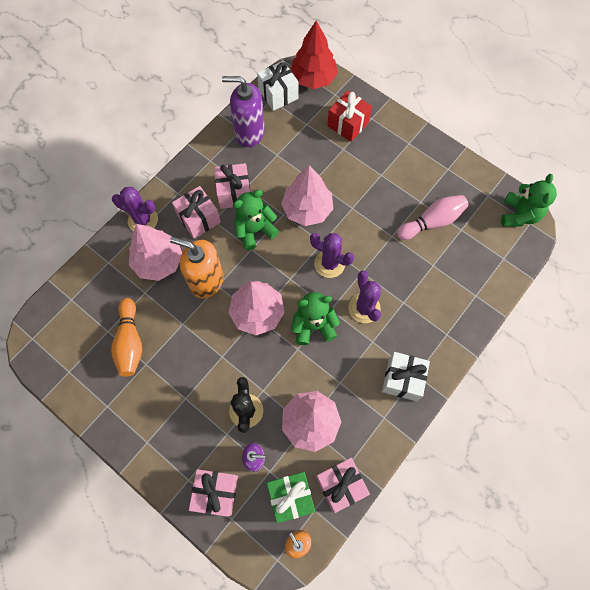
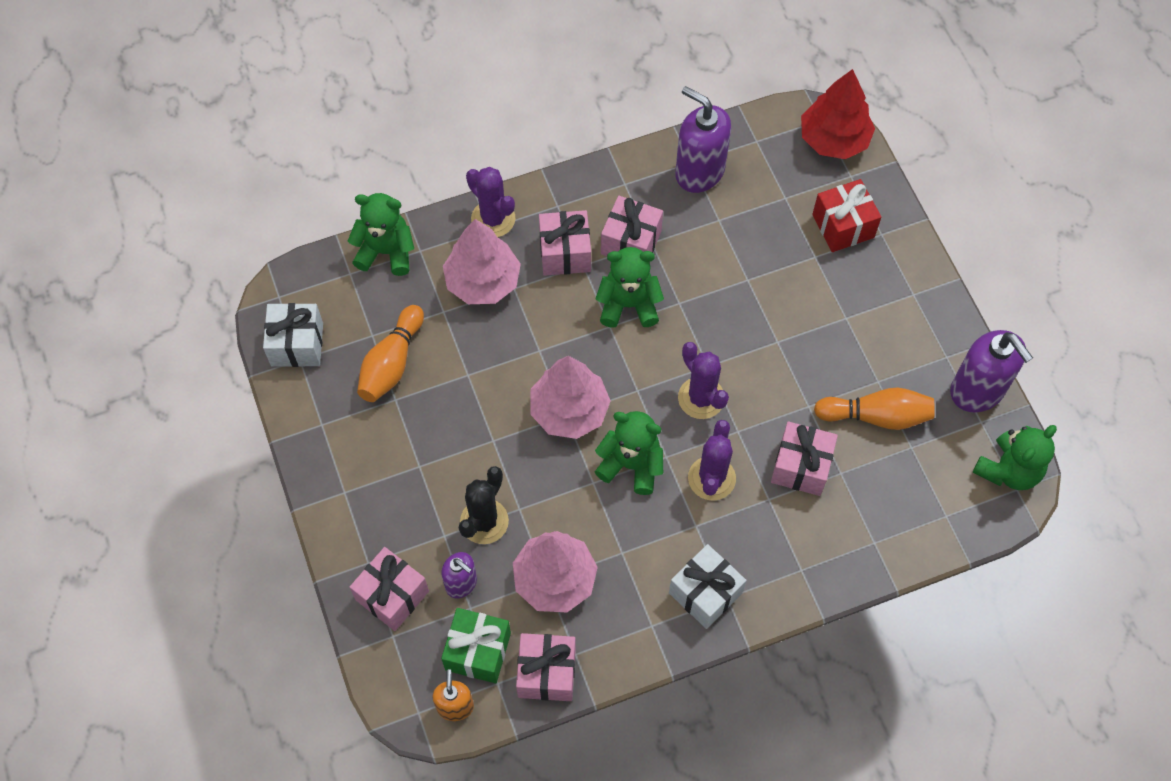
camera: 30 degrees right, 5 degrees down
orange soap dispenser [170,236,224,298] -> none
white gift [257,61,299,111] -> white gift moved to [263,303,323,367]
pink tree [281,165,333,226] -> none
pink bowling pin [397,195,469,240] -> orange bowling pin [814,388,935,430]
none -> green teddy bear [348,193,414,276]
none -> pink gift [771,421,838,496]
none -> purple soap dispenser [950,330,1033,413]

